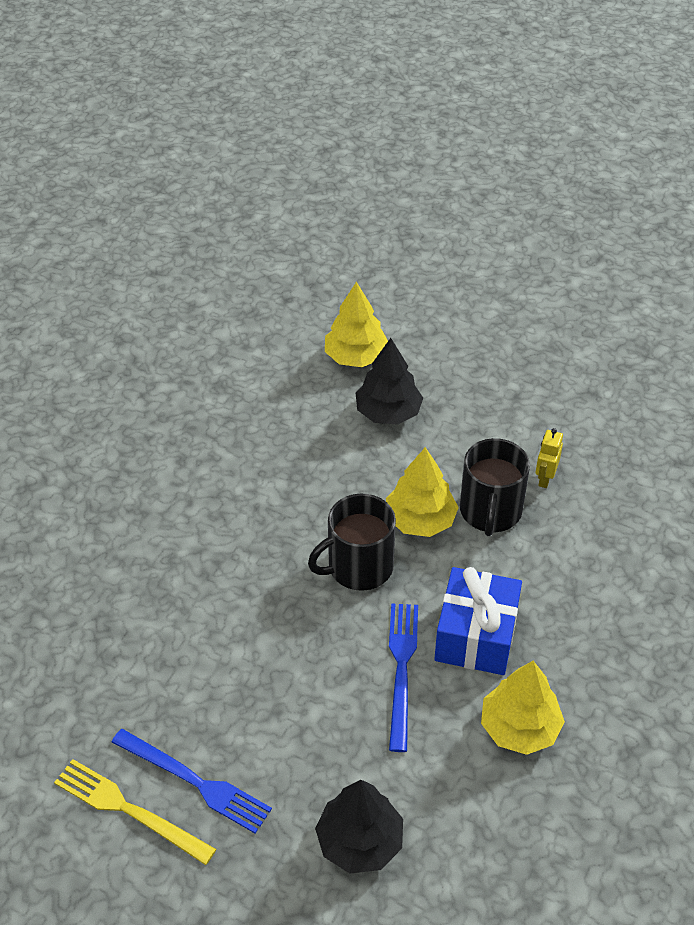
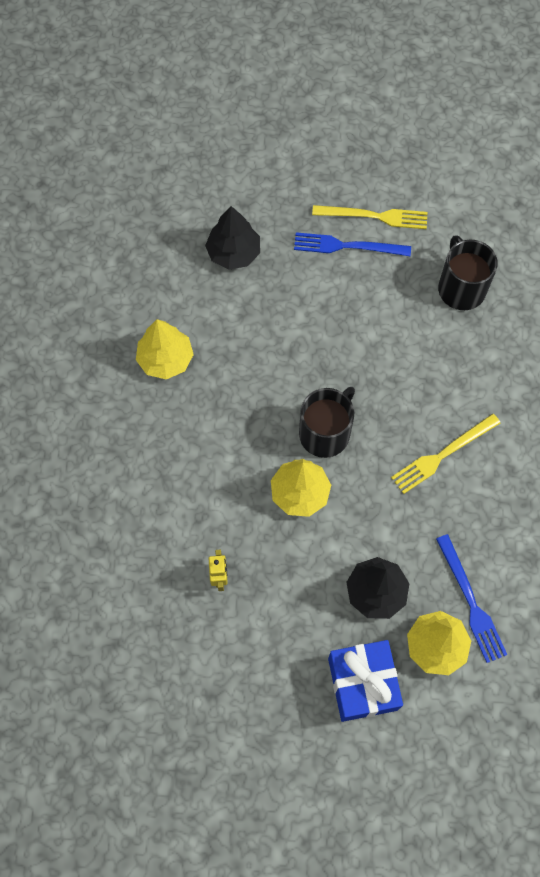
camera: 155 degrees right, 20 degrees up
blue fork [389,603,418,752] -> blue fork moved to [436,534,507,663]
blue gift [434,567,522,675] -> blue gift moved to [328,640,403,722]
black mug [460,438,530,536] -> black mug moved to [438,235,498,310]
none -> yellow fork [391,414,500,494]

